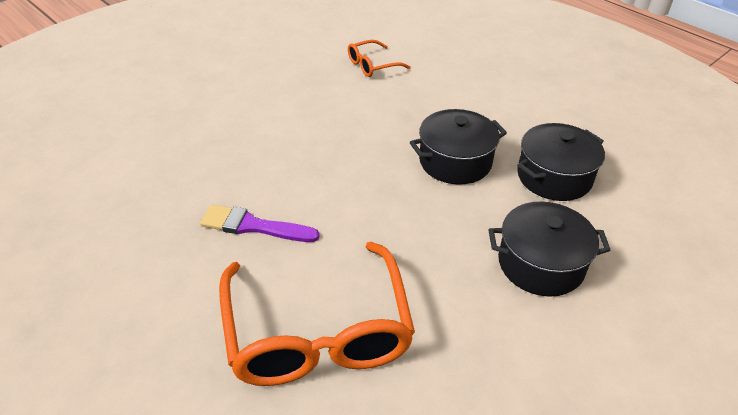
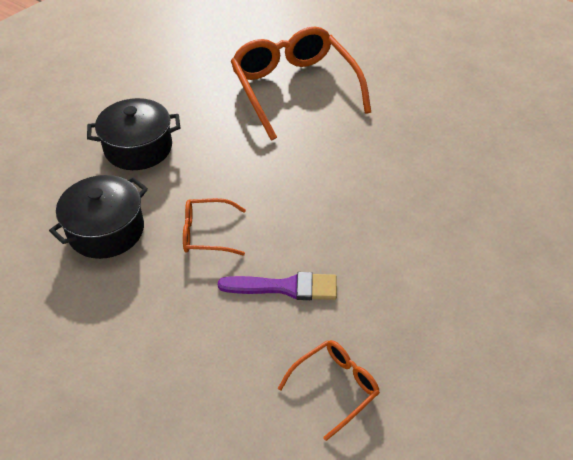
camera: 170 degrees right, 5 degrees up
purple brush [200,204,320,242] -> purple brush moved to [218,272,337,300]
black pot [410,109,507,185] -> orange glasses [183,198,246,255]

